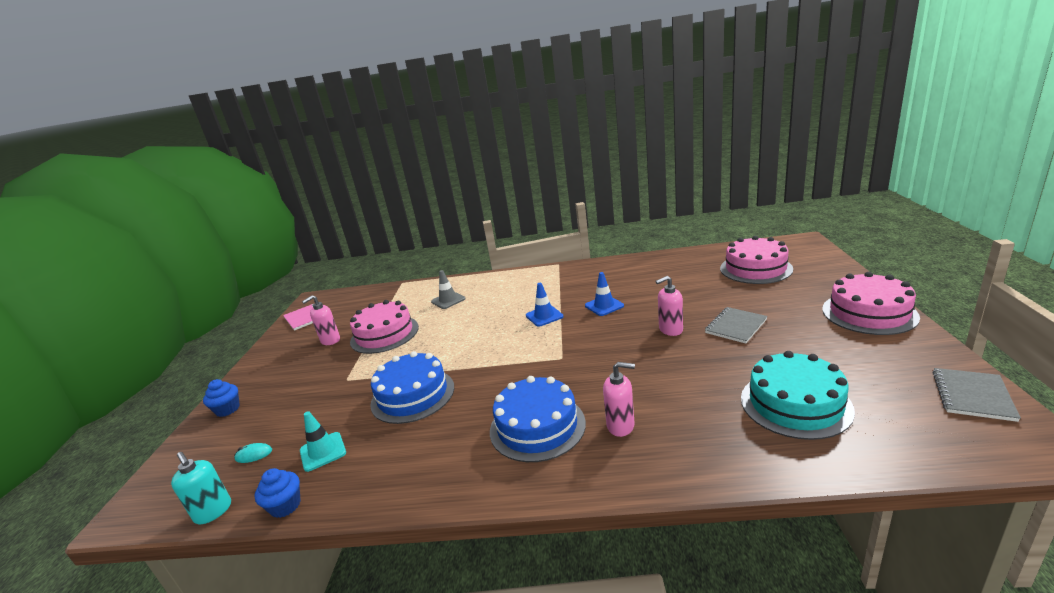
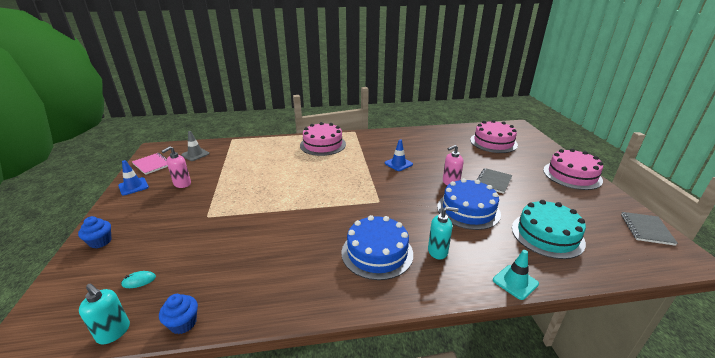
camera: 15 degrees left, 5 degrees up
turquoise traffic cone [300,411,346,472] -> turquoise traffic cone moved to [493,250,539,300]
pink cake [350,300,419,354] -> pink cake moved to [300,122,346,156]
blue cake [370,351,454,424] -> blue cake moved to [437,178,501,230]
grey traffic cone [431,270,465,309] -> grey traffic cone moved to [181,131,210,161]
blue traffic cone [526,283,564,327] -> blue traffic cone moved to [118,160,149,195]
pink soap dispenser [603,362,635,437] -> turquoise soap dispenser [428,207,459,259]

